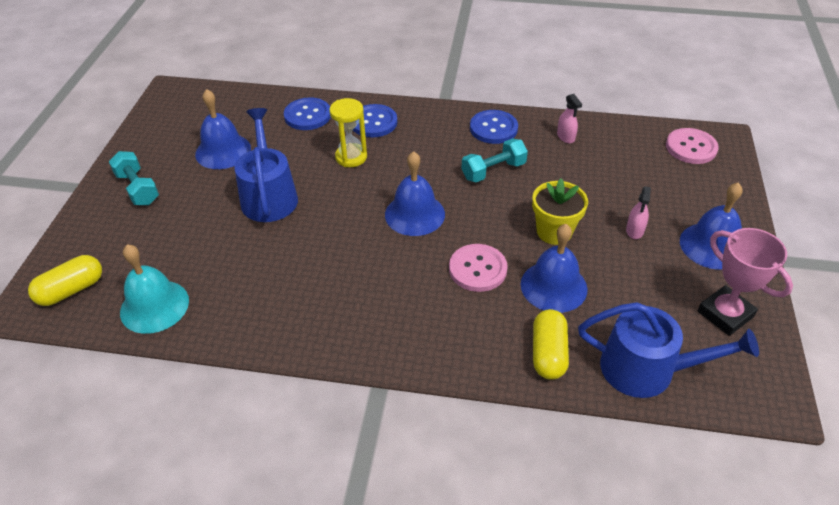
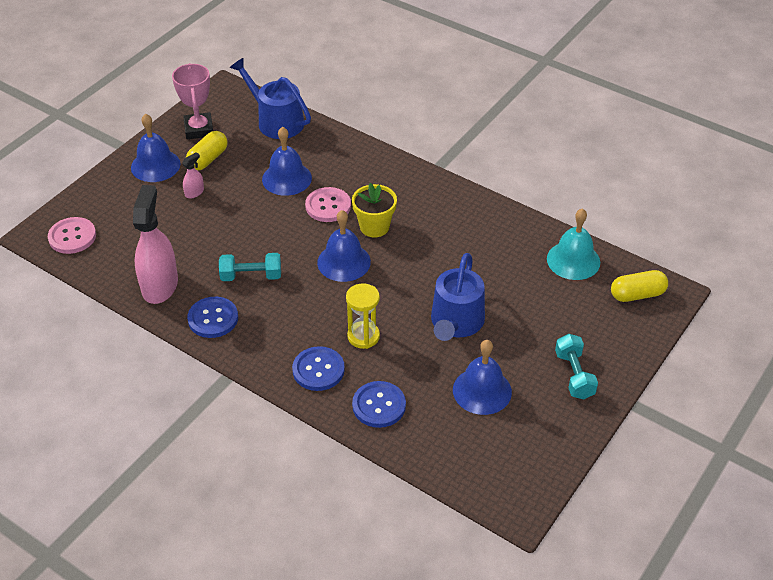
camera: 155 degrees left, 0 degrees up
yellow flower pot [532,178,588,245] -> yellow flower pot moved to [352,183,397,237]
yellow capsule [533,309,569,380] -> yellow capsule moved to [186,131,228,170]
pink spray bottle [557,94,582,143] -> pink spray bottle [133,185,178,304], size x2.29

